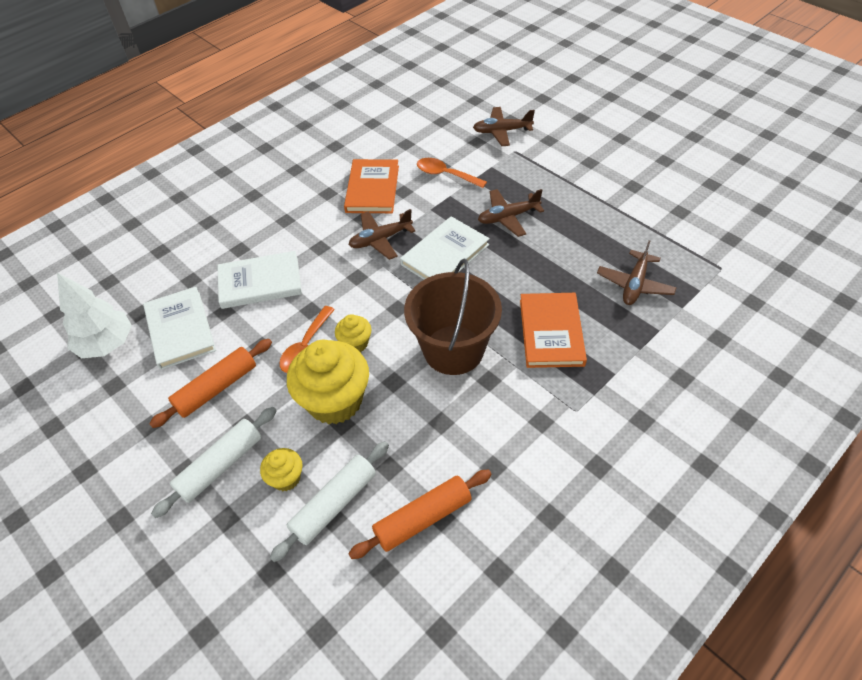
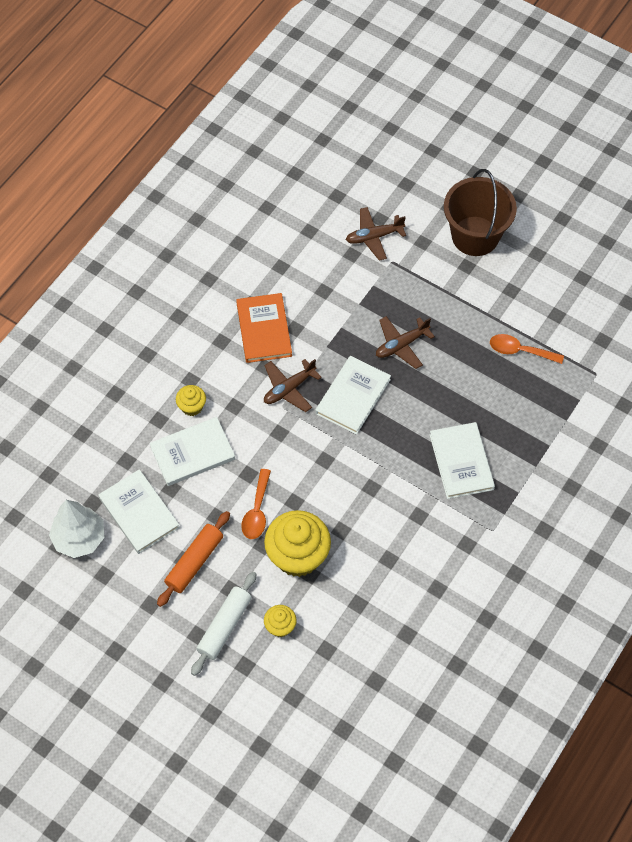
camera: 15 degrees left, 10 degrees up
white rolling pin [270,441,389,562] -> none
yellow cupcake [335,314,371,352] -> yellow cupcake moved to [176,385,206,416]
orange rolling pin [348,469,492,559] -> none
brown bucket [404,259,502,375] -> brown bucket moved to [444,169,517,256]
orange spoon [417,158,487,188] -> orange spoon moved to [490,334,564,364]
orange book [520,293,587,368] -> white book [430,422,495,499]
brown plane [597,240,677,305] -> none

